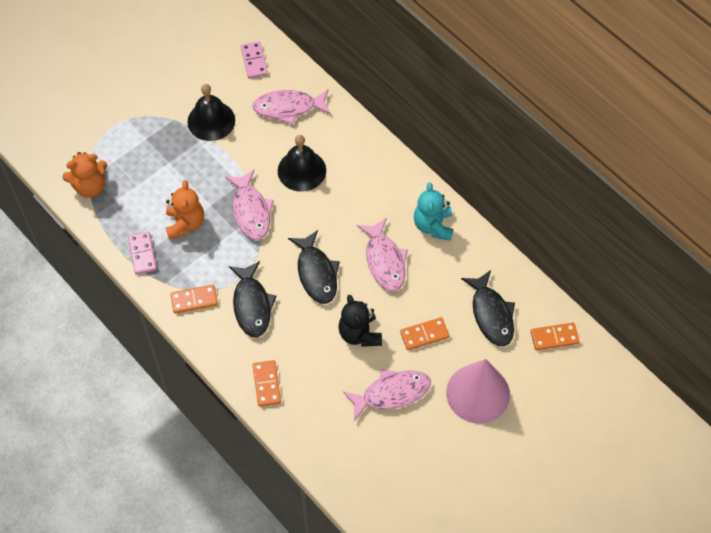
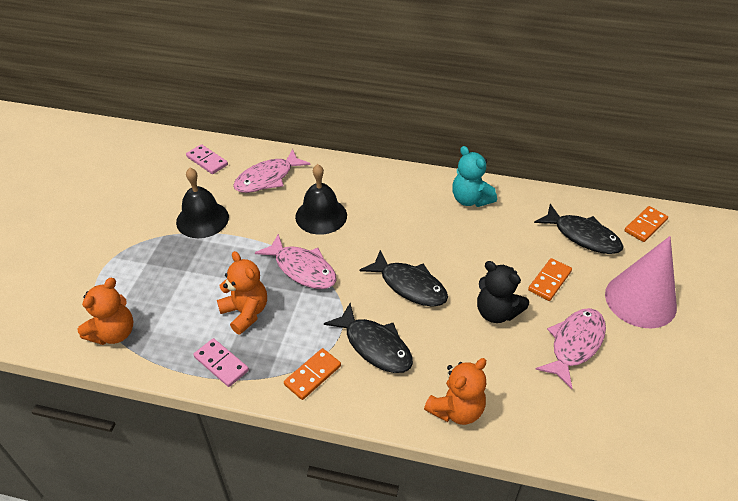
camera: 35 degrees left, 15 degrees down
orange domino [253,360,281,407] -> orange teddy bear [424,358,486,425]
pink fish [357,218,408,291] -> none

